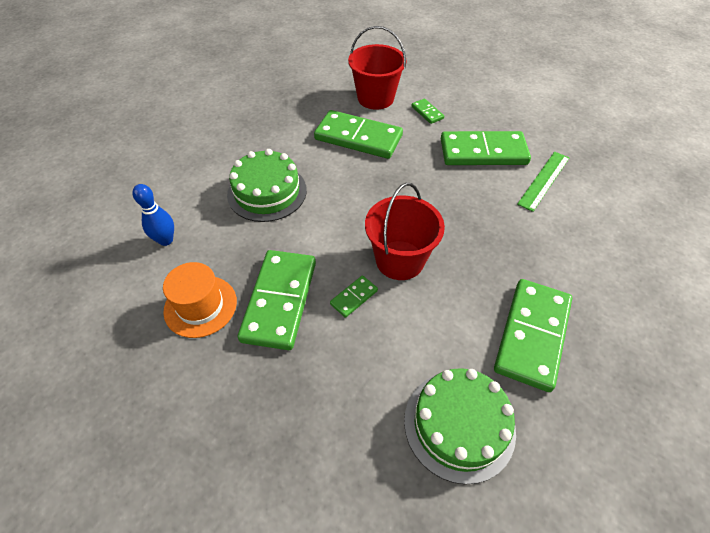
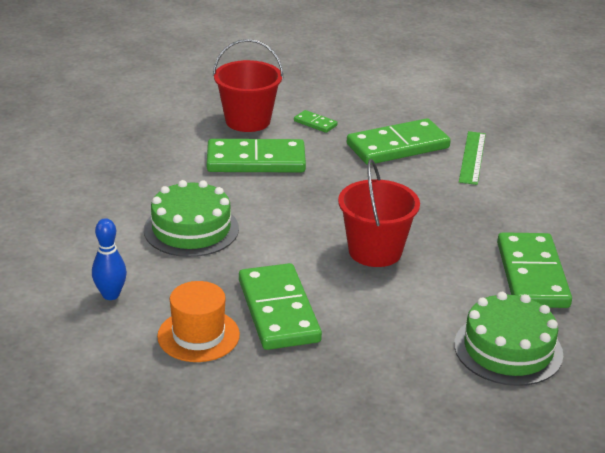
camera: 25 degrees left, 20 degrees down
green domino [330,275,378,318] -> none

